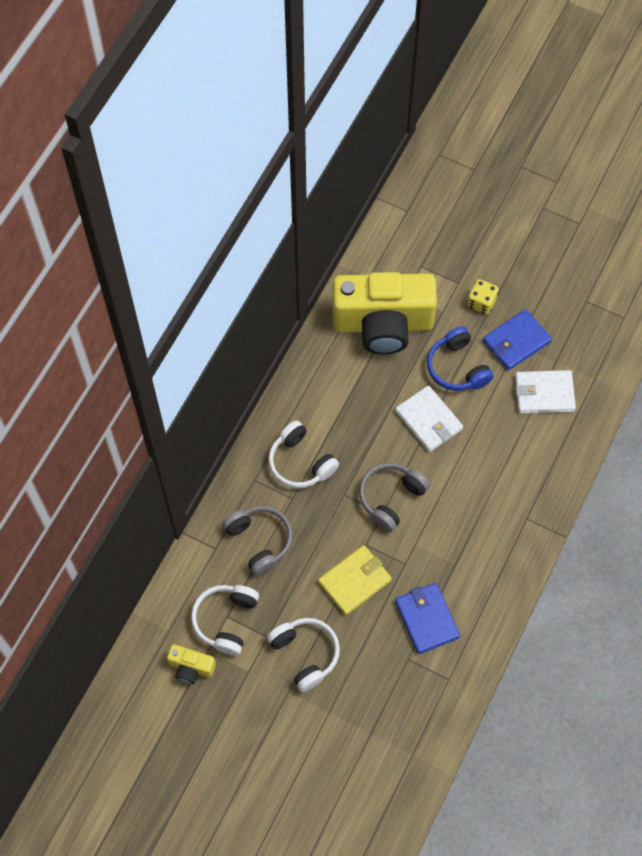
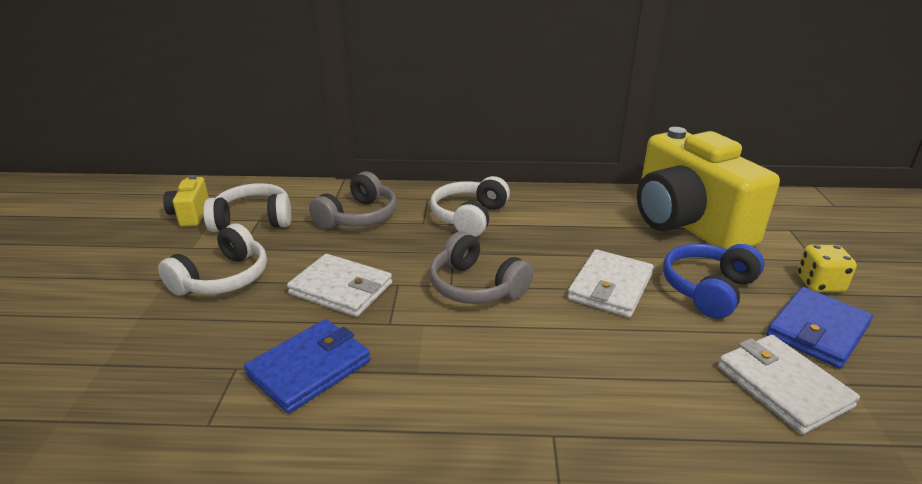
camera: 65 degrees right, 35 degrees down
yellow wallet [318,545,392,615] -> white wallet [287,254,392,317]
grey headphones [359,463,430,532] -> grey headphones turned 150 degrees counterclockwise [429,232,533,304]
blue wallet [483,309,552,371] -> blue wallet turned 75 degrees counterclockwise [766,287,873,369]

